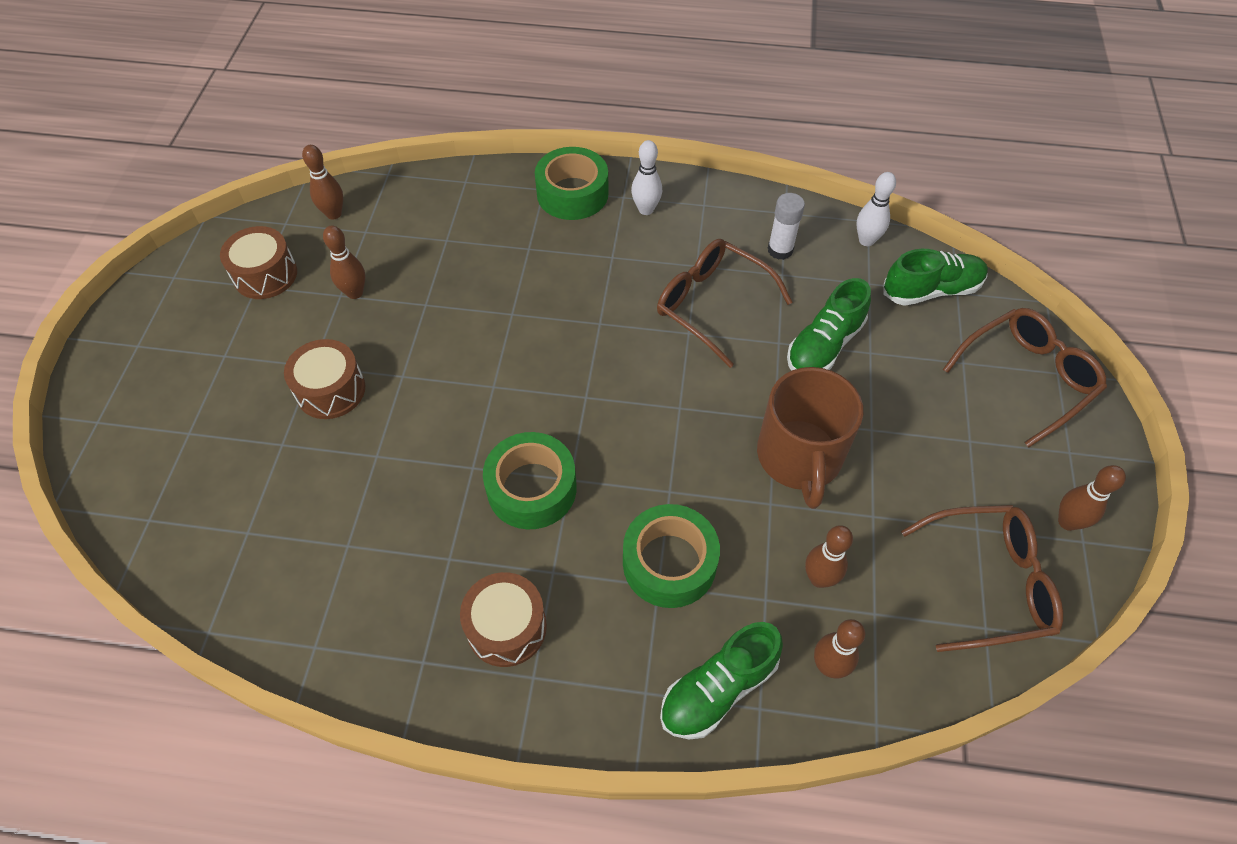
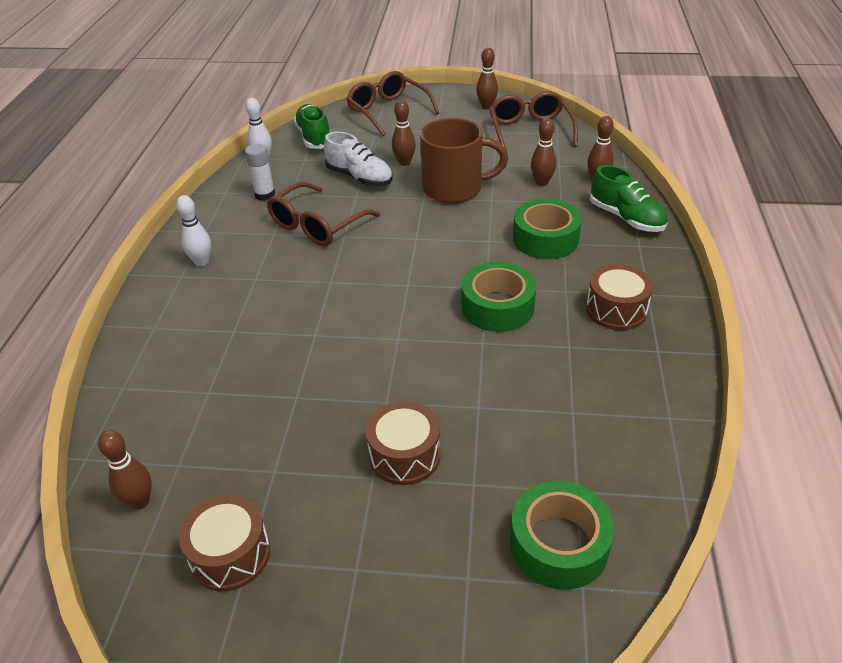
camera: 90 degrees left, 15 degrees down
brown bowling pin [323,226,365,299] -> brown bowling pin moved to [392,100,416,166]
green tape [535,147,609,220] -> green tape moved to [510,481,614,590]
green shoe [787,278,871,371] -> white shoe [324,132,393,186]

